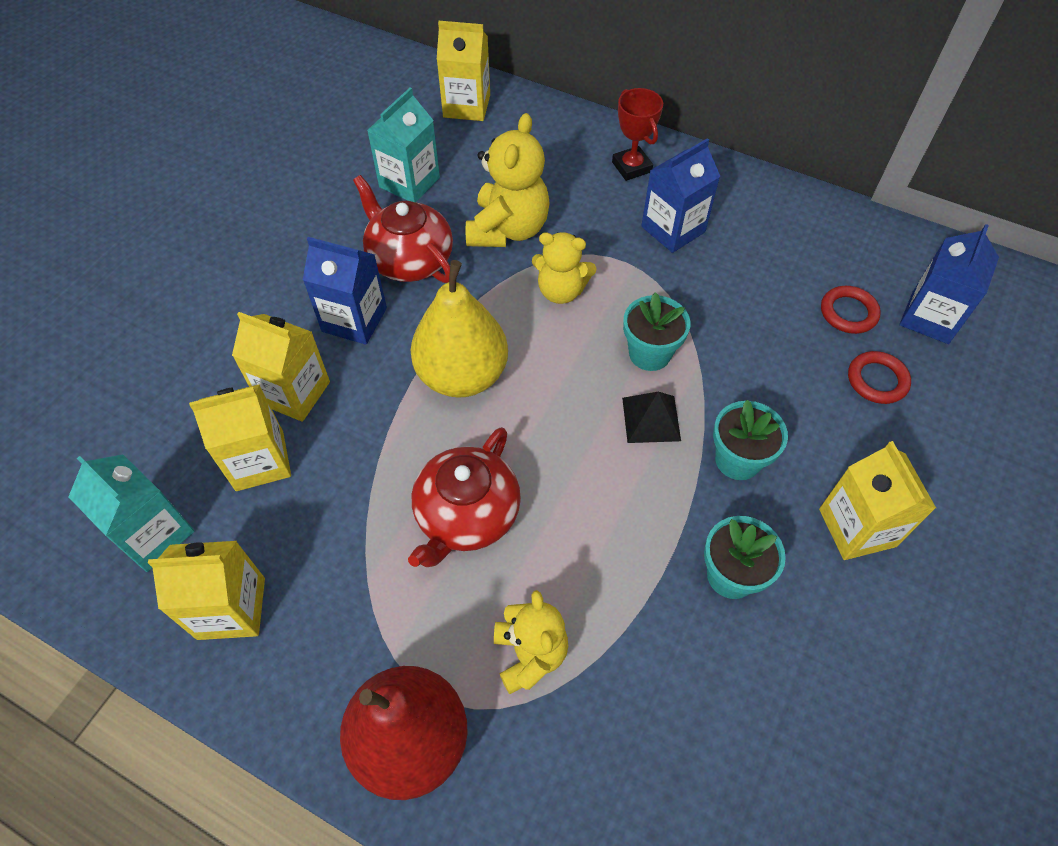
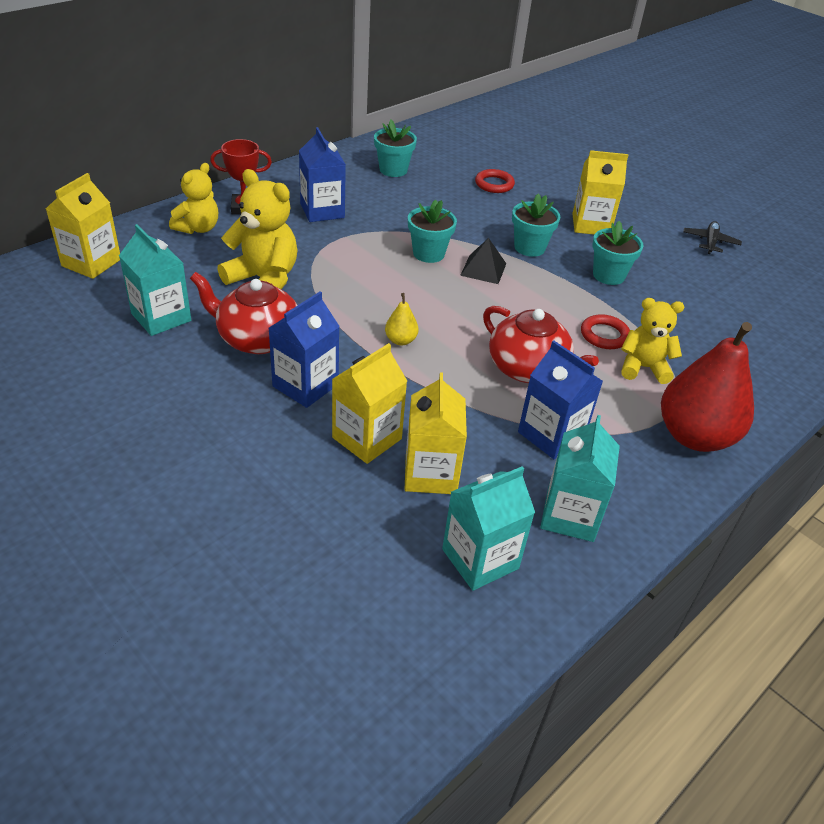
camera: 75 degrees left, 15 degrees down
yellow carton [148,541,265,640] -> turquoise carton [540,415,620,542]
red teapot [353,175,453,283] -> red teapot turned 45 degrees clockwise [190,272,298,354]
yellow pear [411,260,508,398] -> yellow pear [385,293,419,346], size x0.42
yellow teddy bear [532,232,597,304] -> yellow teddy bear moved to [169,163,218,234]
red ring [821,286,881,334] -> red ring moved to [581,314,630,349]
blue carton [900,224,999,344] -> blue carton moved to [518,341,603,459]
none -> turquoise flower pot [374,120,417,177]
none -> black plane [683,221,742,254]

